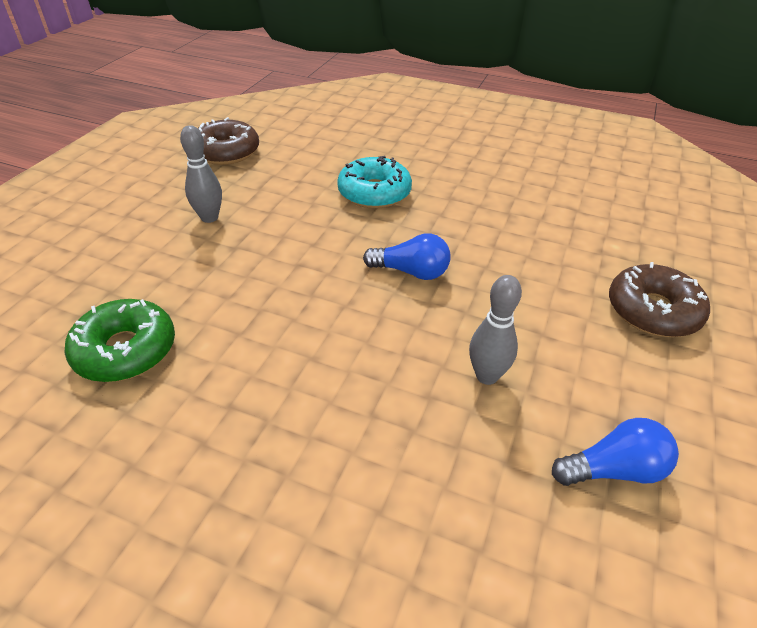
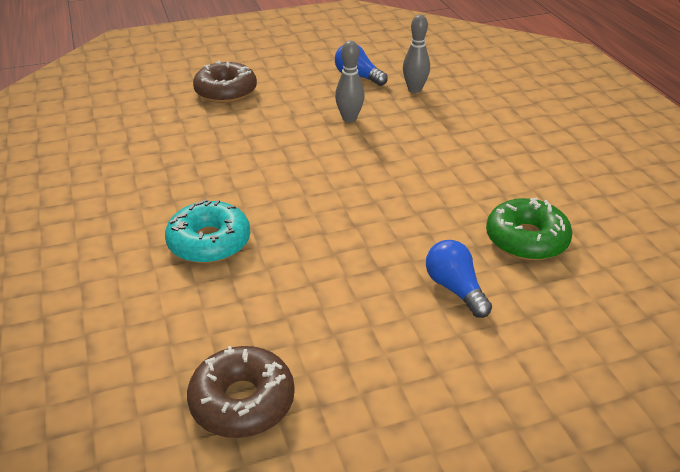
camera: 130 degrees left, 5 degrees down
grey bowling pin [180,125,222,223] -> grey bowling pin moved to [403,15,430,93]
blue light bulb [363,233,451,280] -> blue light bulb moved to [426,240,492,318]

